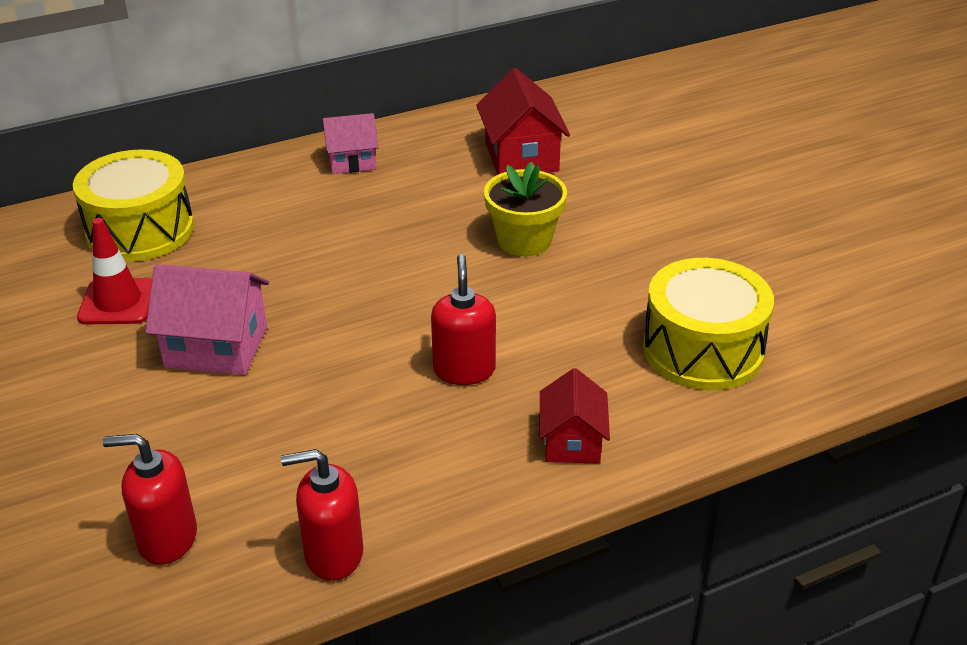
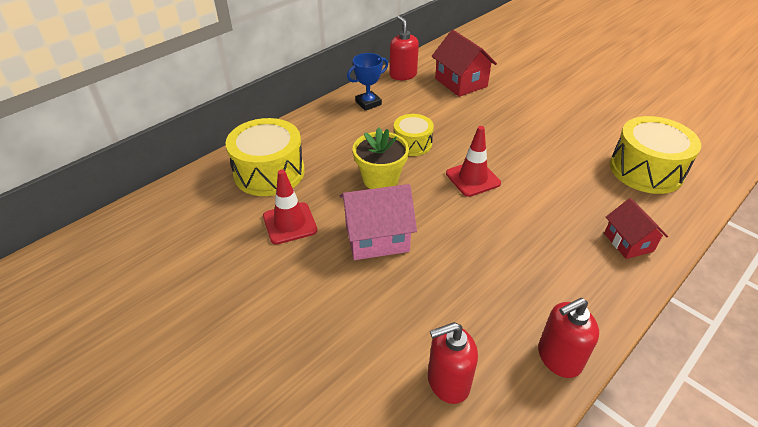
camera: 20 degrees left, 5 degrees up
pink house [323,113,379,174] -> blue trophy [347,53,388,111]
red soap dispenser [431,254,496,385] -> red soap dispenser moved to [389,16,419,80]
yellow flower pot [484,162,567,257] -> yellow flower pot moved to [353,127,409,189]
none -> yellow drum [394,114,434,156]
none -> red traffic cone [446,126,501,197]

